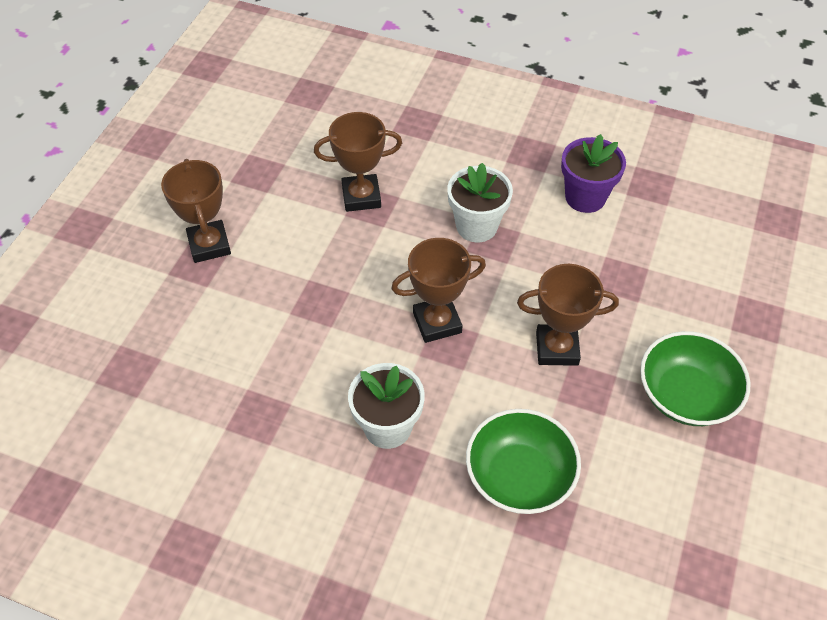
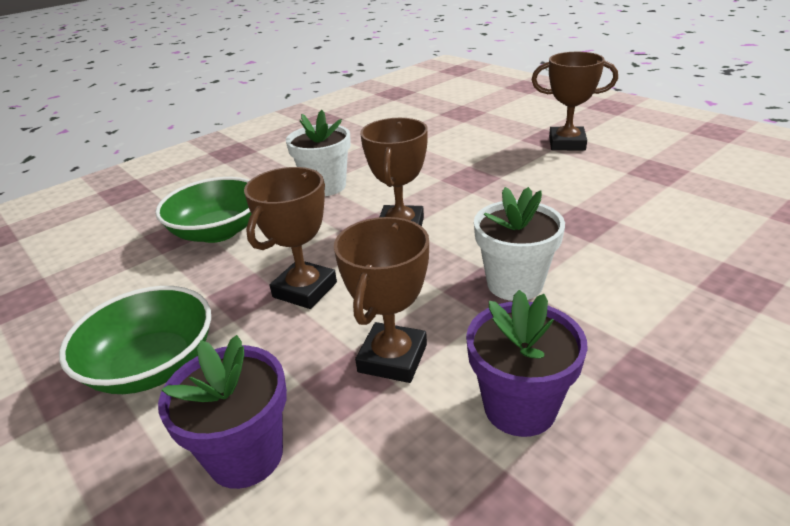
camera: 120 degrees right, 20 degrees down
brown trophy [314,112,402,212] -> brown trophy moved to [334,217,429,383]
none -> purple flower pot [158,335,287,489]

